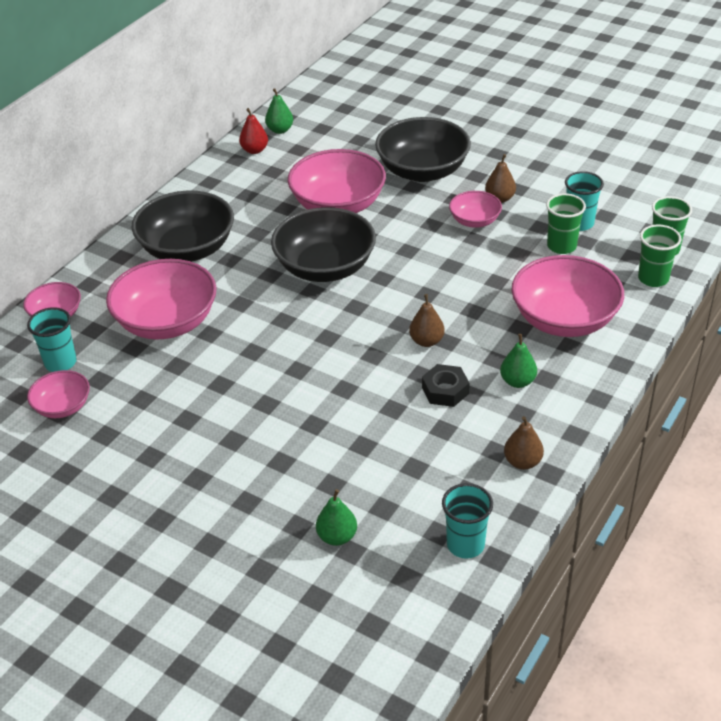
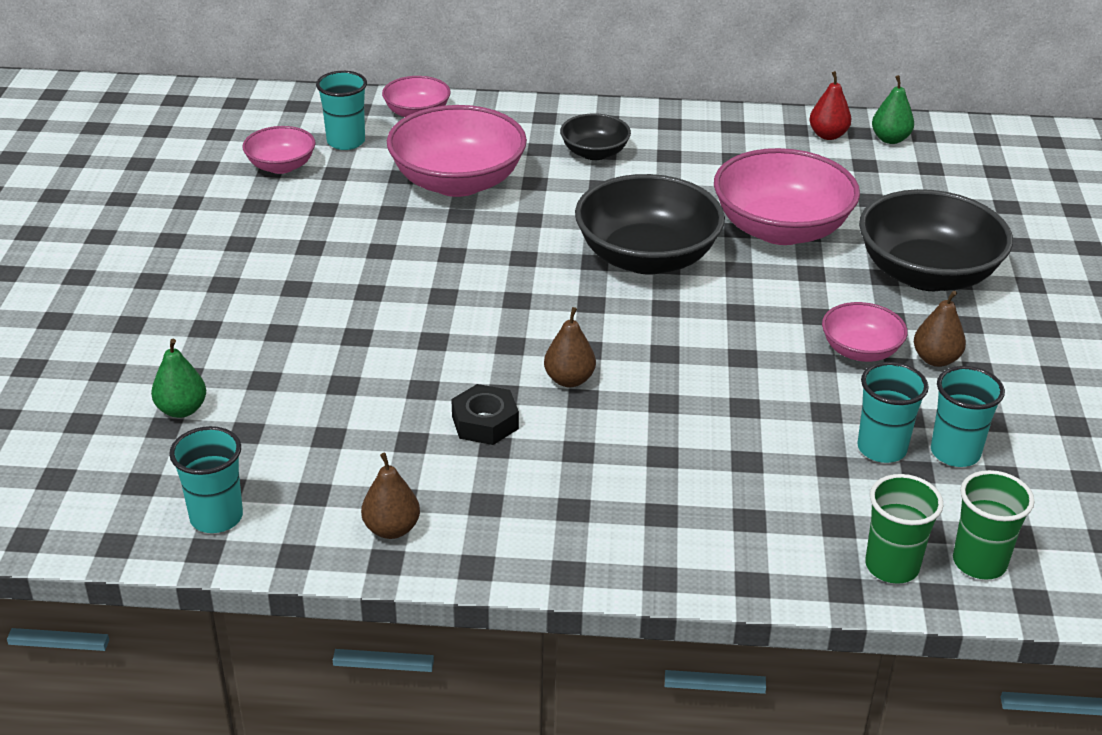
camera: 60 degrees right, 5 degrees down
black bowl [132,190,234,262] -> black bowl [560,113,631,160], size x0.53
green pear [500,334,537,388] -> none
pink bowl [511,255,624,337] -> none
green cup [546,193,586,254] -> turquoise cup [857,362,929,463]

